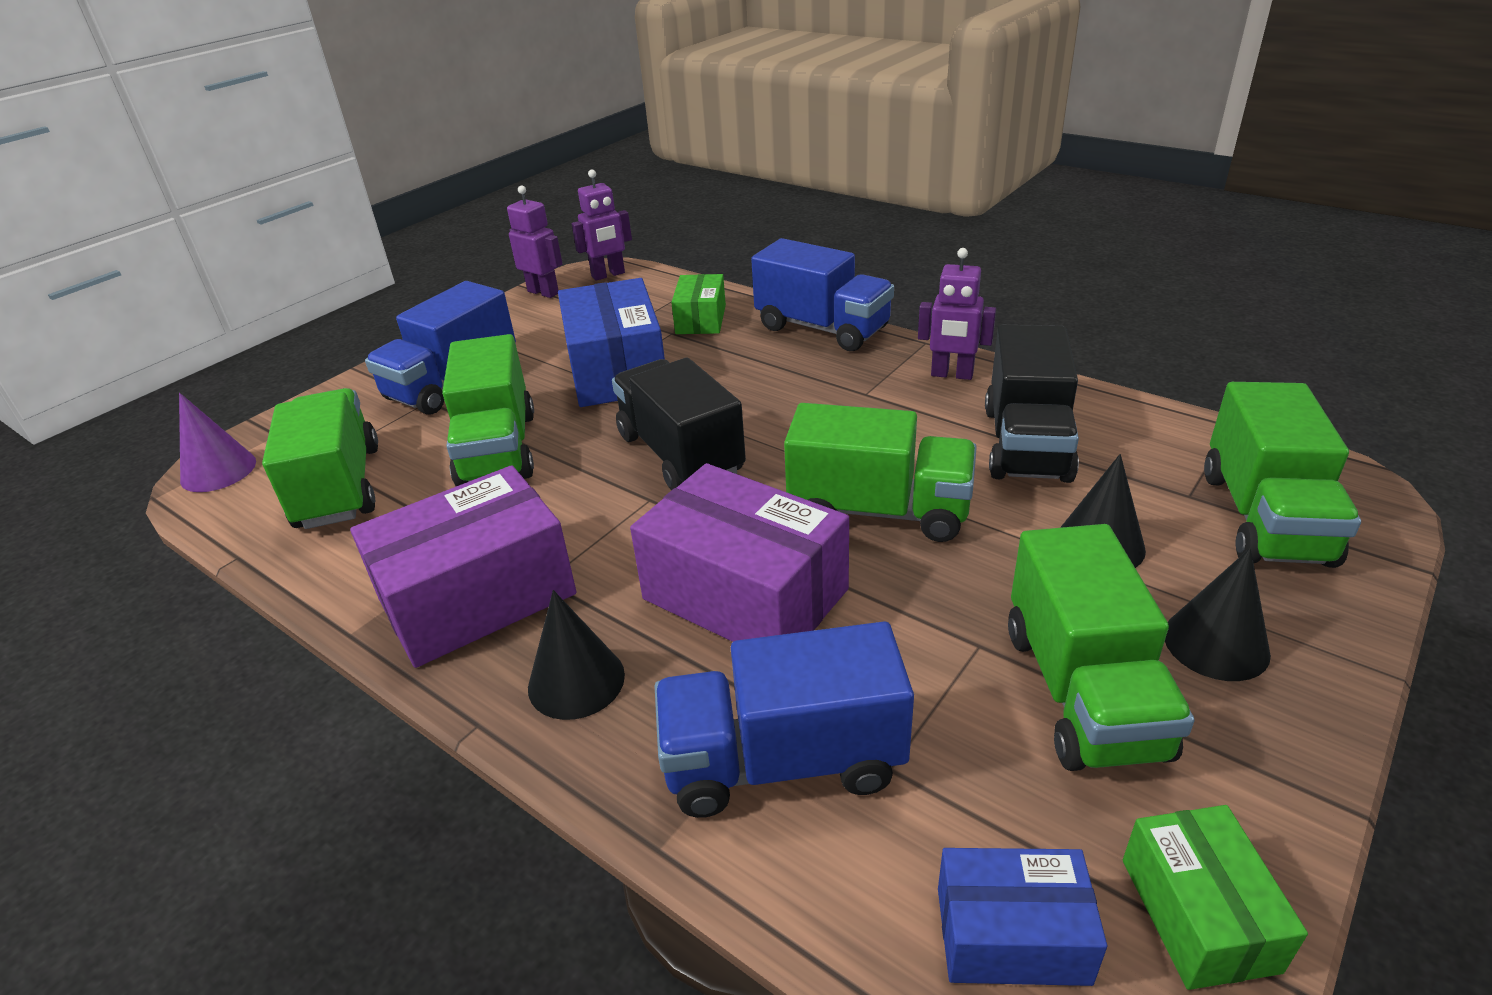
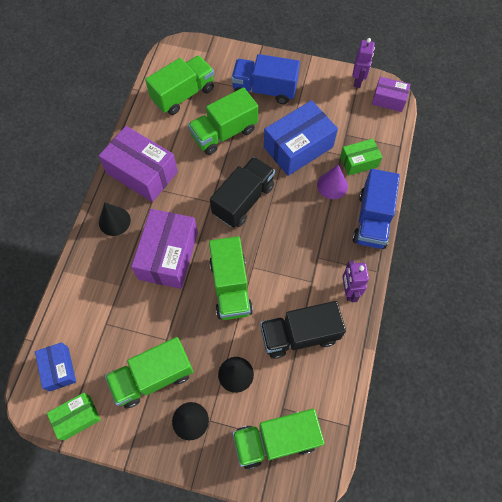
camera: 65 degrees right, 30 degrees up
purple cone [179,393,256,492] -> purple cone moved to [317,165,348,199]
purple robot [572,169,632,281] -> purple box [372,77,411,112]
blue truck [655,622,914,818] -> none

